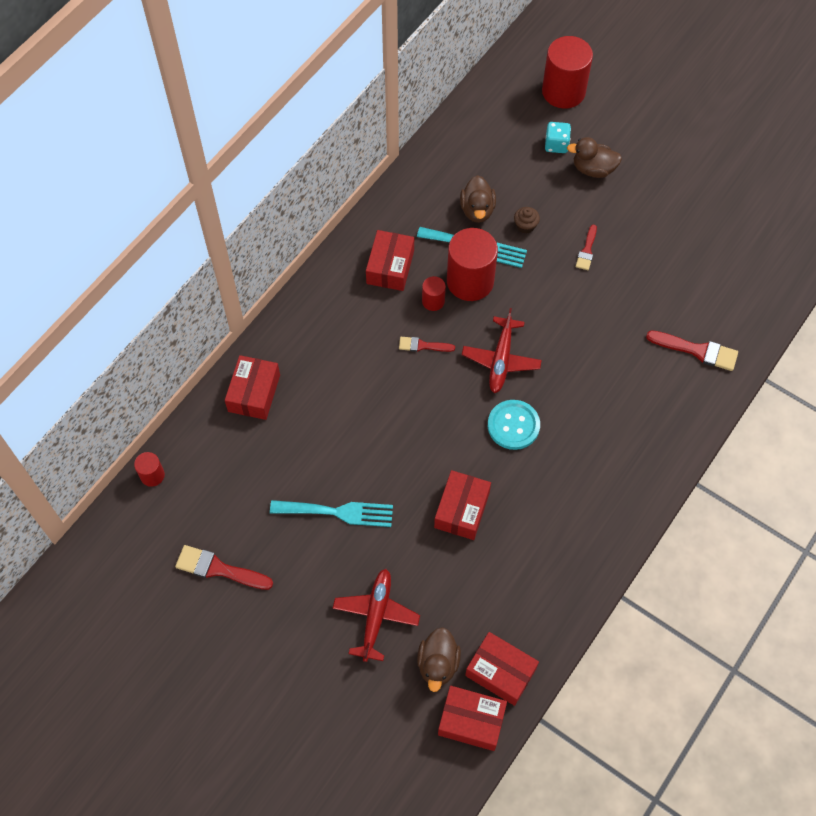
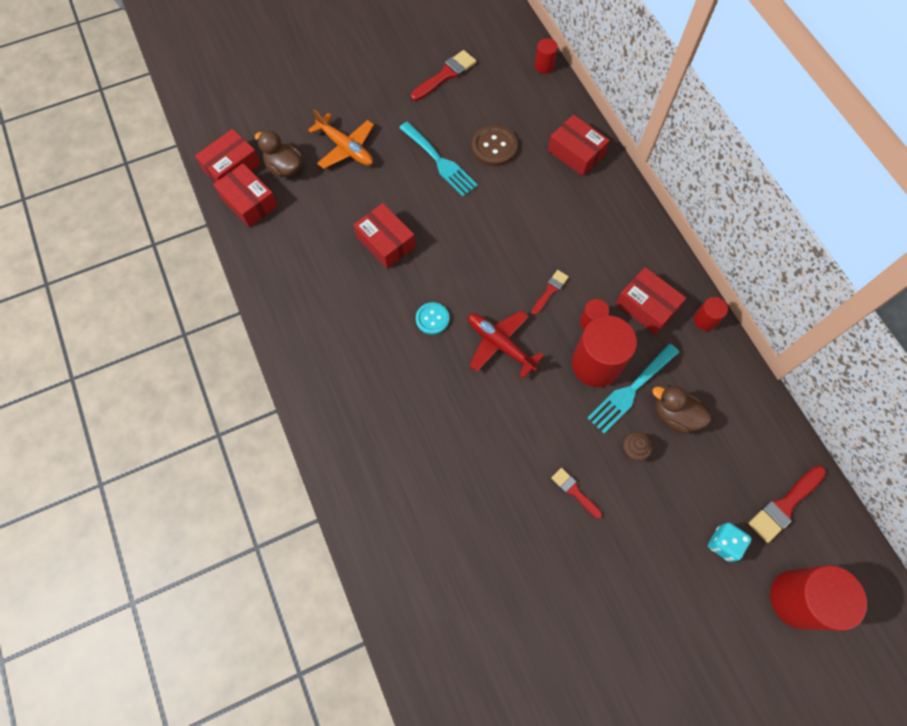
camera: 120 degrees right, 5 degrees up
turquoise fork [270,500,393,527] -> turquoise fork turned 75 degrees counterclockwise [399,122,478,197]
red plane [333,569,420,662] -> orange plane [308,109,374,169]
red box [465,632,539,706] -> red box turned 75 degrees clockwise [213,163,278,227]
turquoise button [488,400,540,450] -> turquoise button [416,302,449,335], size x0.67
brown duck [567,137,622,178] -> none
red brush [646,330,738,371] -> red brush moved to [748,466,826,543]
none -> brown button [472,125,518,166]
none -> red cylinder [694,297,728,331]

